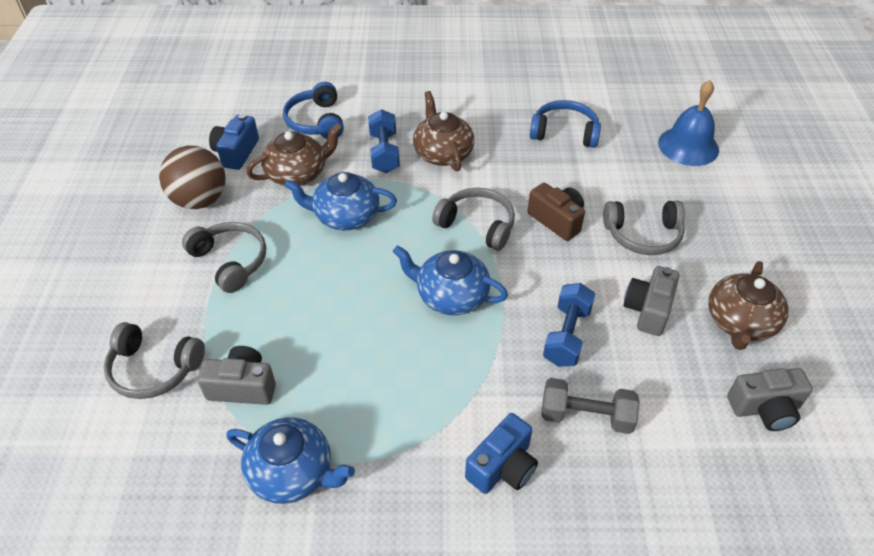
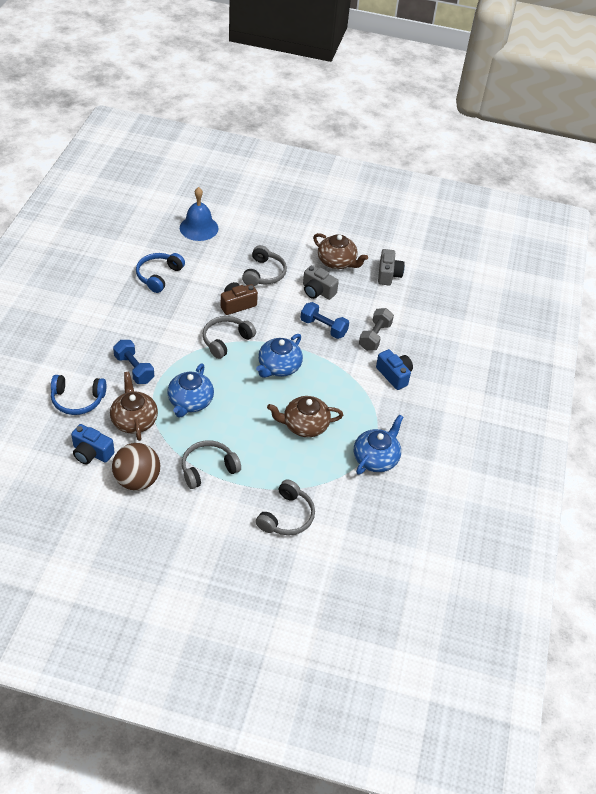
camera: 80 degrees left, 0 degrees up
grey camera [197,346,276,405] -> none
blue dumbbell [368,109,400,173] -> blue dumbbell turned 45 degrees clockwise [113,340,154,384]
brown teapot [413,91,474,171] -> brown teapot moved to [267,396,343,437]

